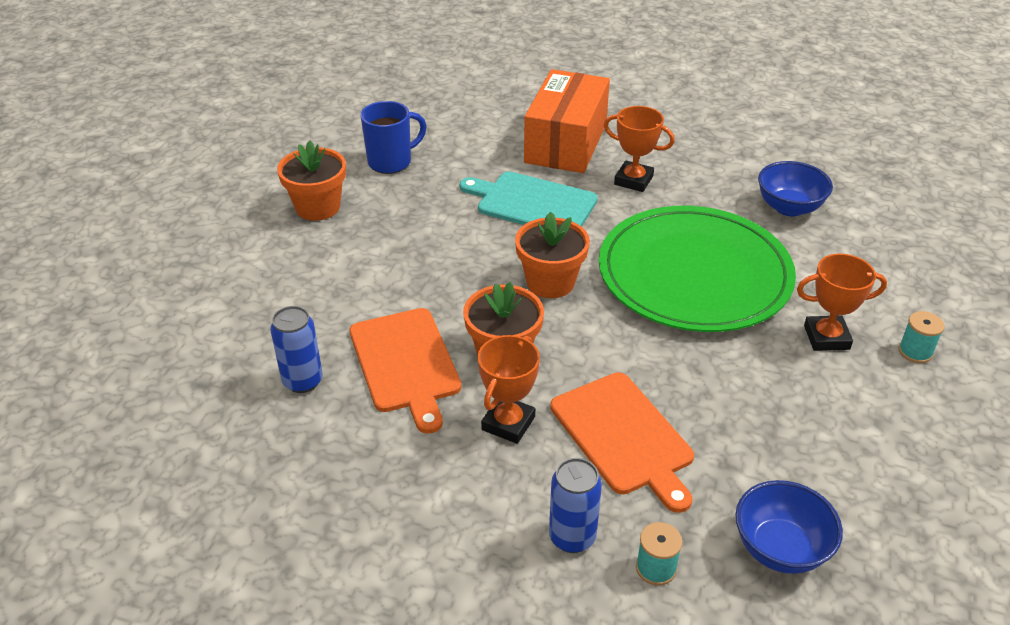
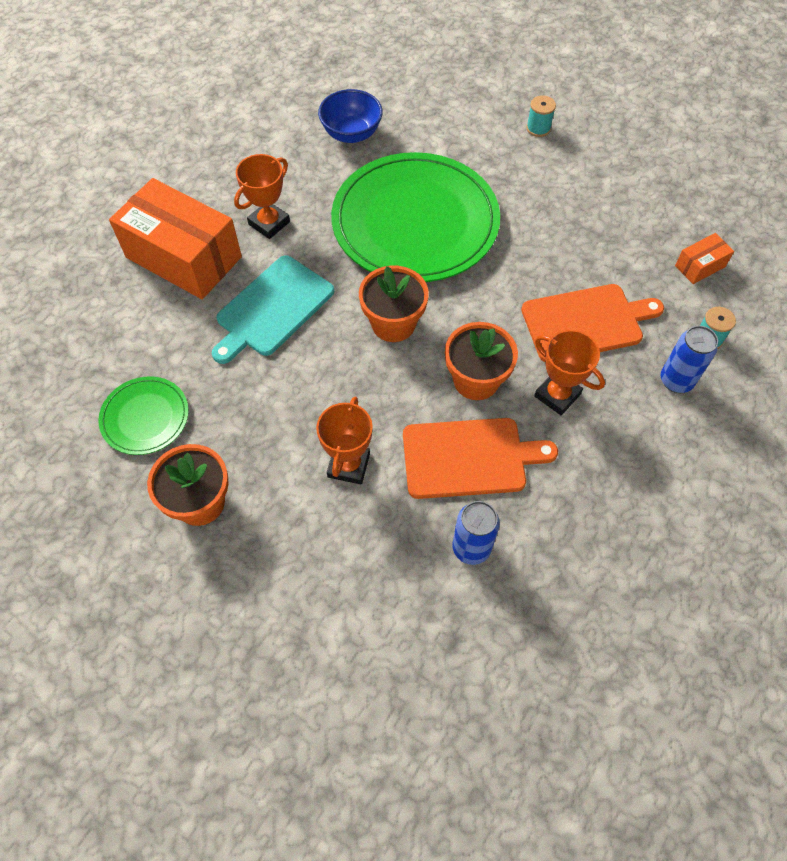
camera: 75 degrees left, 20 degrees up
blue mug [360,101,427,174] -> green plate [98,376,189,455]
blue bowl [735,480,843,574] -> orange box [675,233,734,284]
orange trophy [797,254,887,351] -> orange trophy moved to [316,397,373,484]

